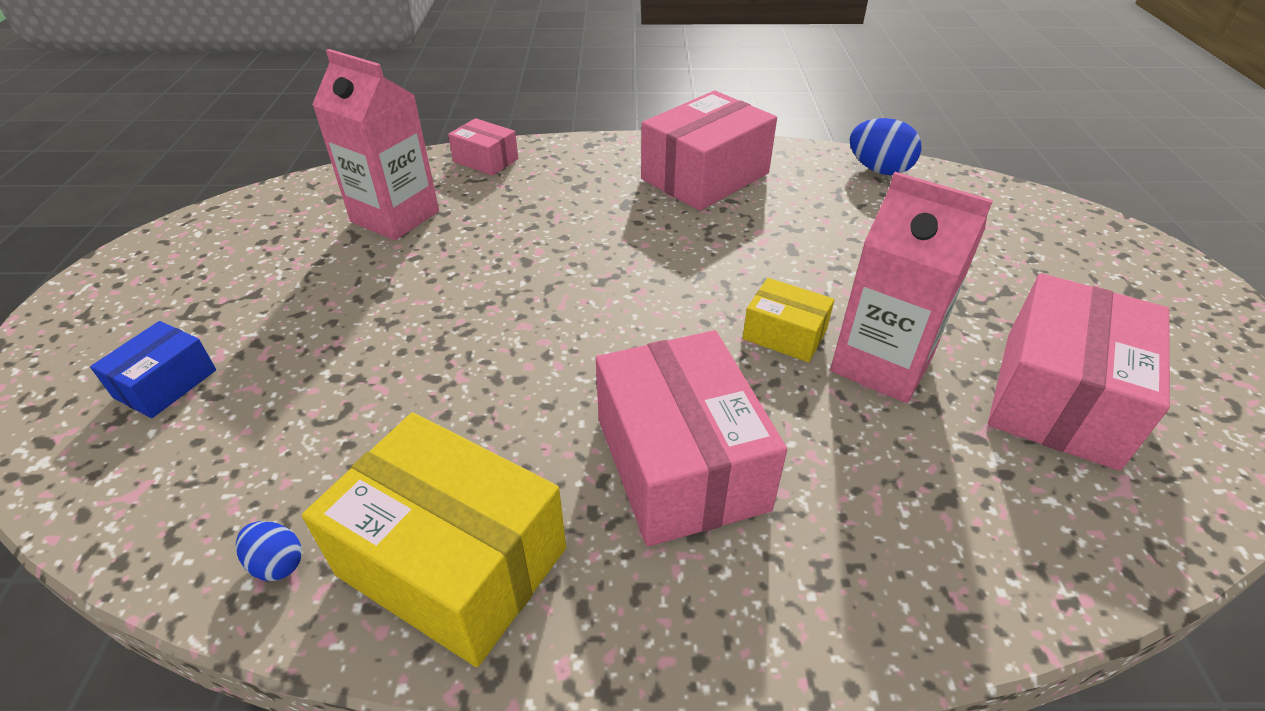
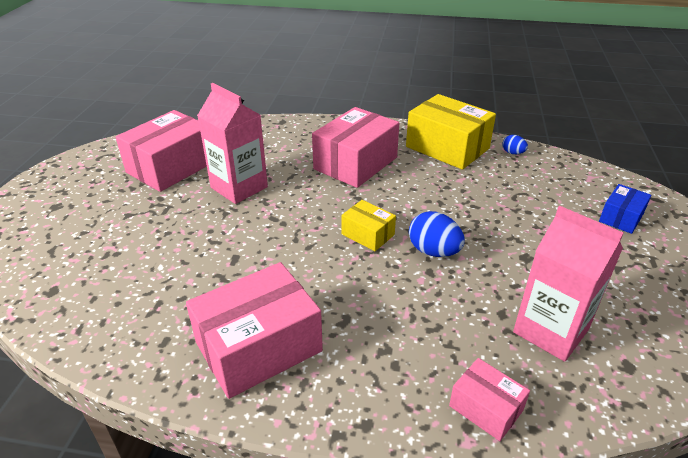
camera: 170 degrees left, 5 degrees down
pink box [596,330,787,546] -> pink box turned 45 degrees clockwise [312,107,399,188]
yellow box [743,278,834,362] -> yellow box moved to [342,200,396,251]
blue egg [850,118,921,175] -> blue egg moved to [409,211,465,257]

